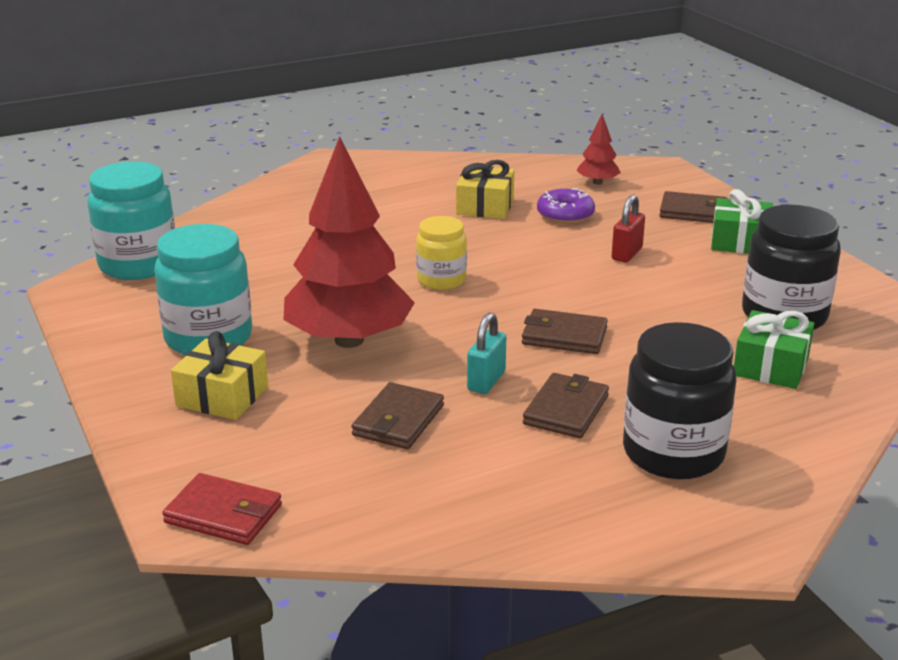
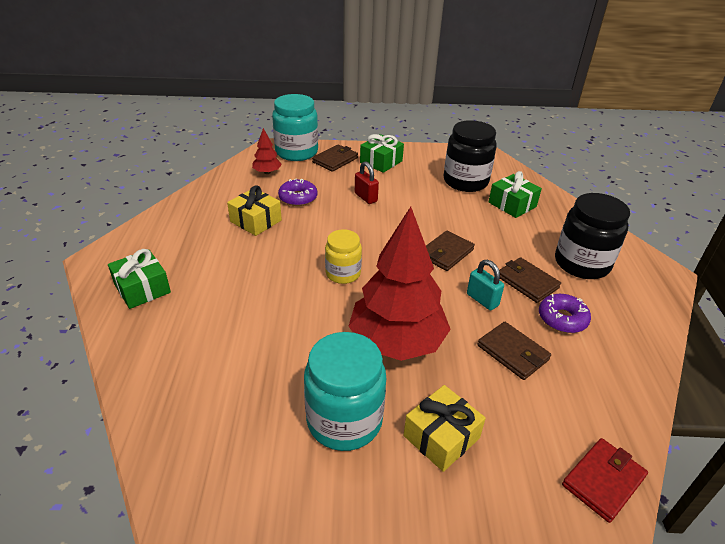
camera: 65 degrees left, 10 degrees up
turquoise jar [87,162,175,280] -> turquoise jar moved to [272,94,318,161]
none -> green gift [108,249,171,309]
none -> purple donut [539,294,591,333]

